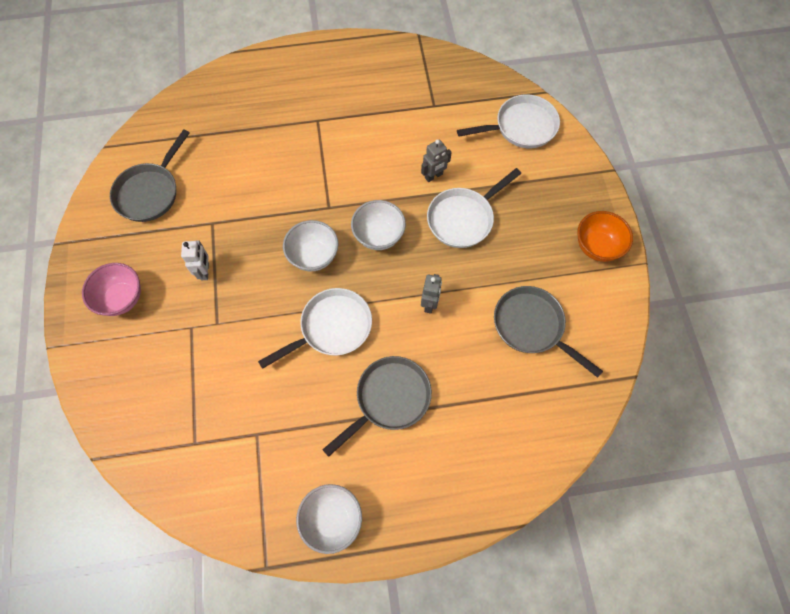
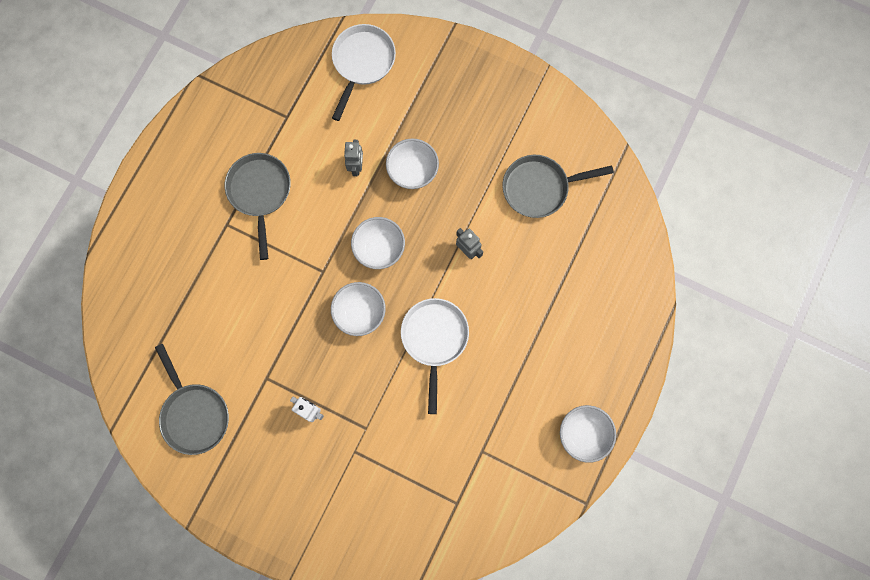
camera: 55 degrees left, 10 degrees up
pink bowl [82,263,141,316] -> none
grey pan [322,356,432,457] -> grey pan moved to [225,153,291,260]
white pan [427,168,521,248] -> white bowl [386,139,439,189]
orange bowl [577,211,633,262] -> none

